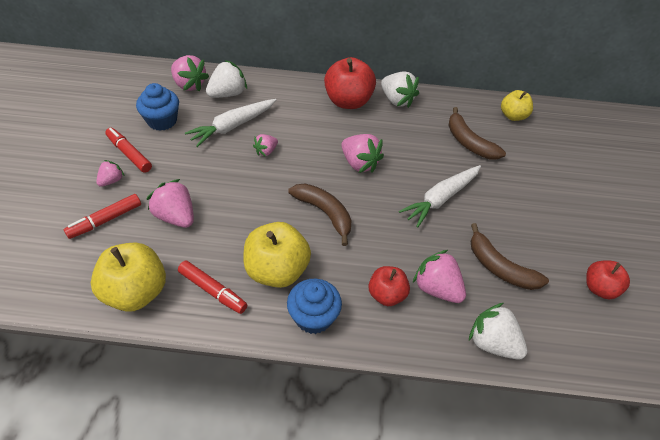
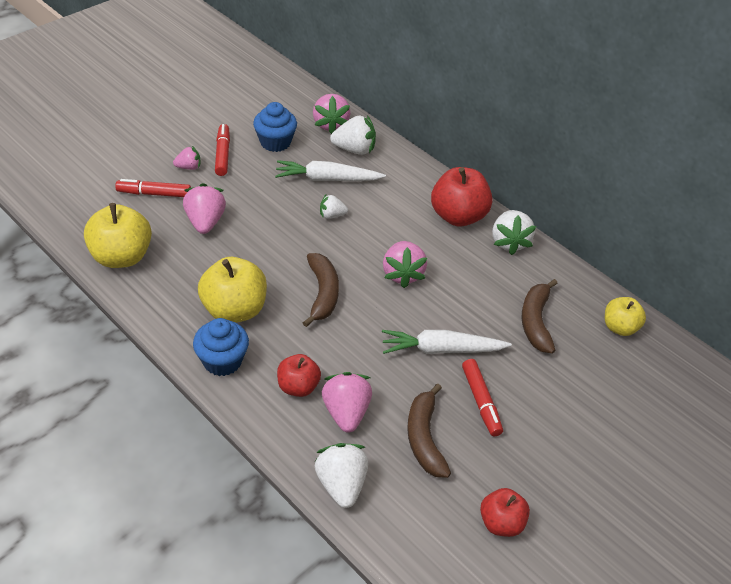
camera: 40 degrees right, 5 degrees down
red marker [178,261,248,314] -> red marker moved to [462,359,503,436]
pink strawberry [253,134,278,157] -> white strawberry [320,195,348,219]

